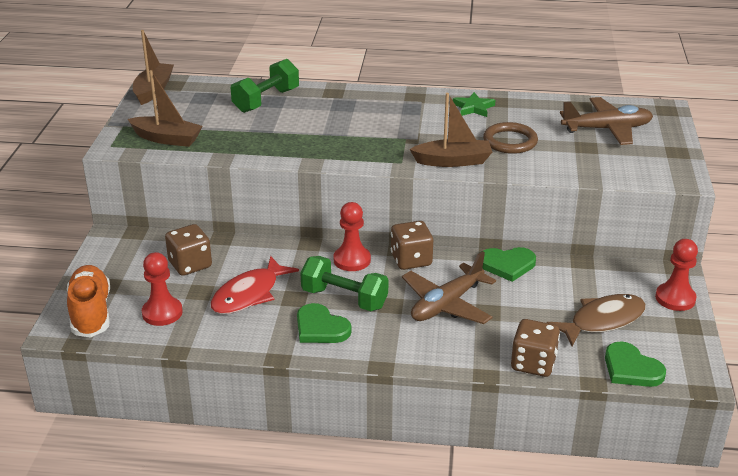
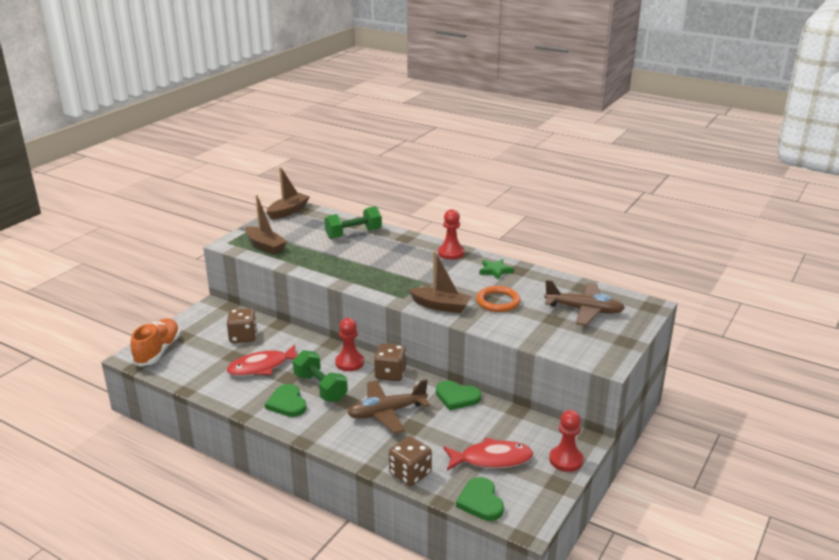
camera: 25 degrees right, 5 degrees down
red pawn [142,252,182,326] -> red pawn moved to [438,209,464,260]
brown ring [483,122,538,154] -> orange ring [476,286,521,312]
brown fish [547,294,646,346] -> red fish [443,437,533,471]

